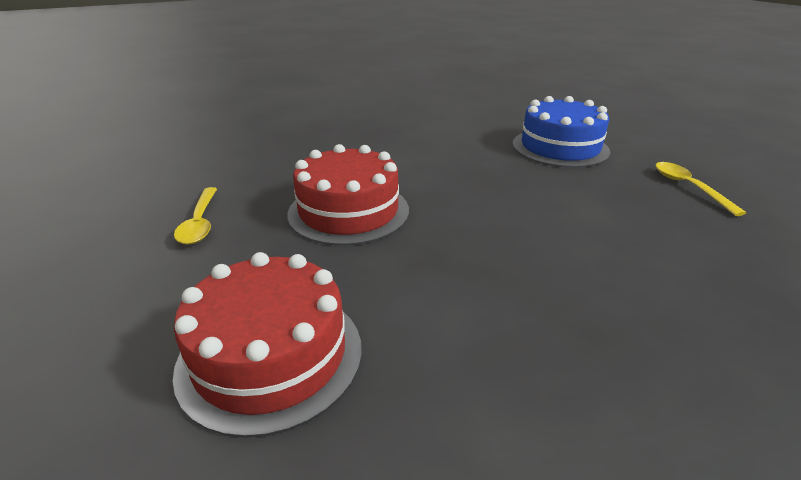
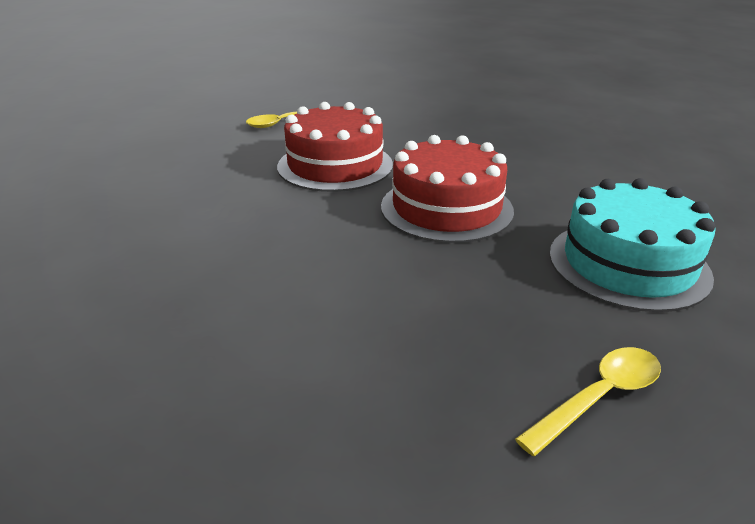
camera: 70 degrees right, 0 degrees up
red cake [173,252,362,438] -> red cake moved to [381,135,514,243]
blue cake [512,96,611,168] -> turquoise cake [549,178,716,312]

